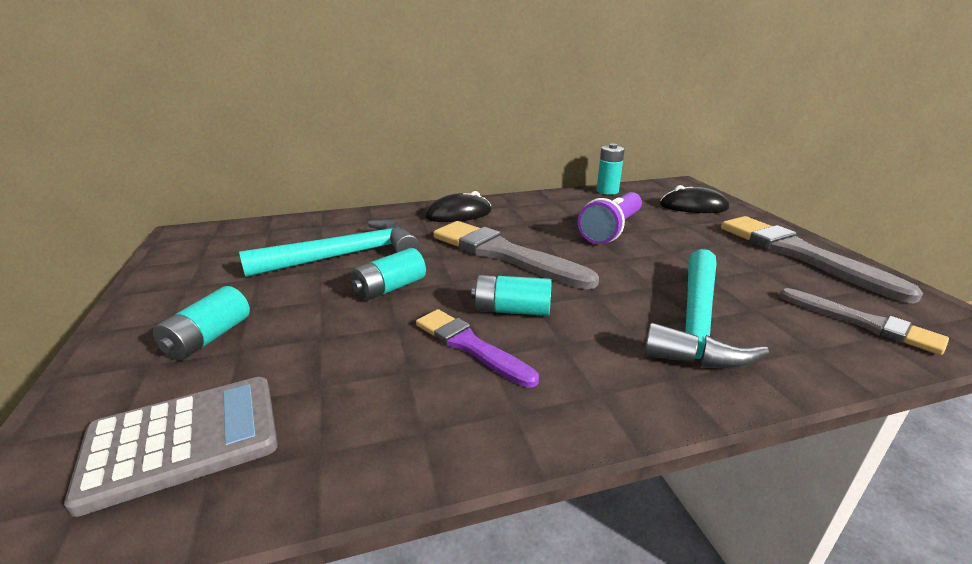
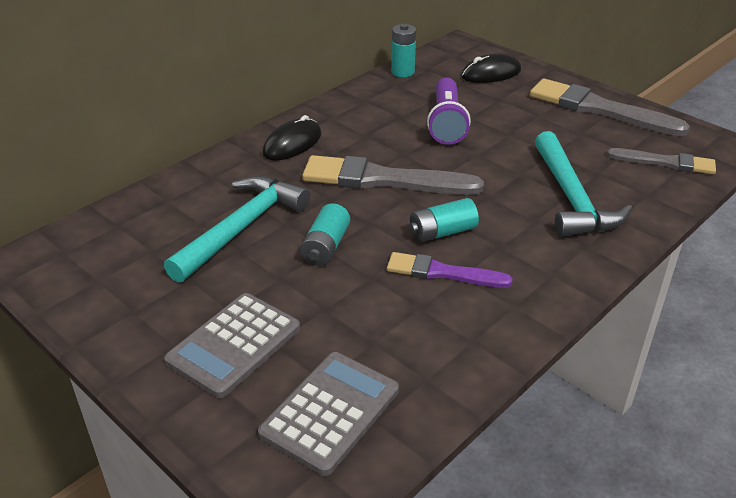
camera: 30 degrees left, 10 degrees up
turquoise battery [153,286,250,361] -> grey calculator [164,293,300,398]

